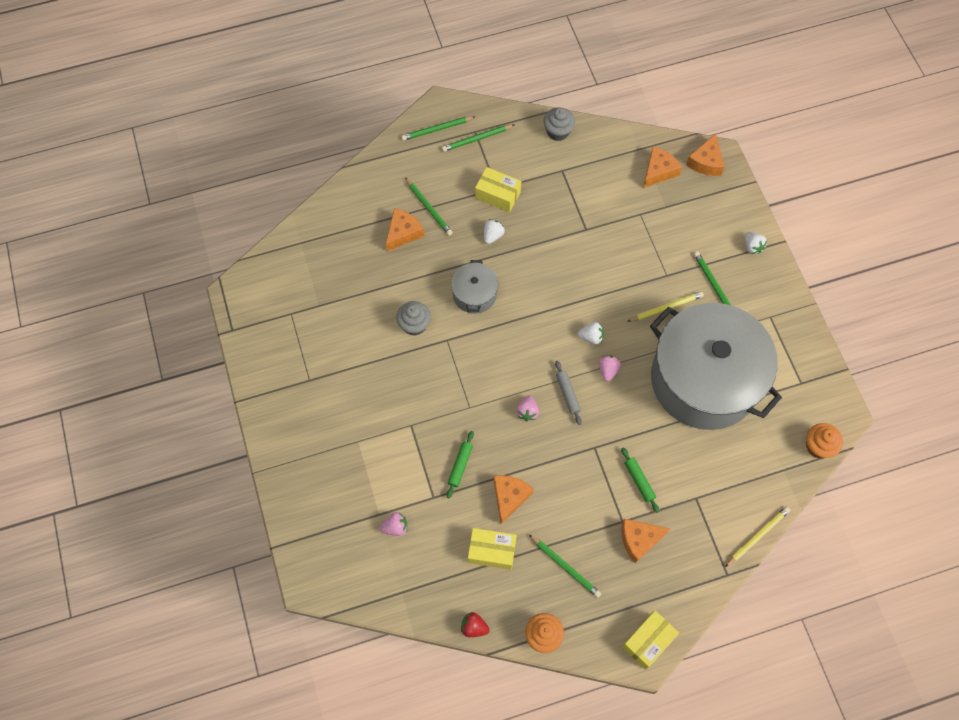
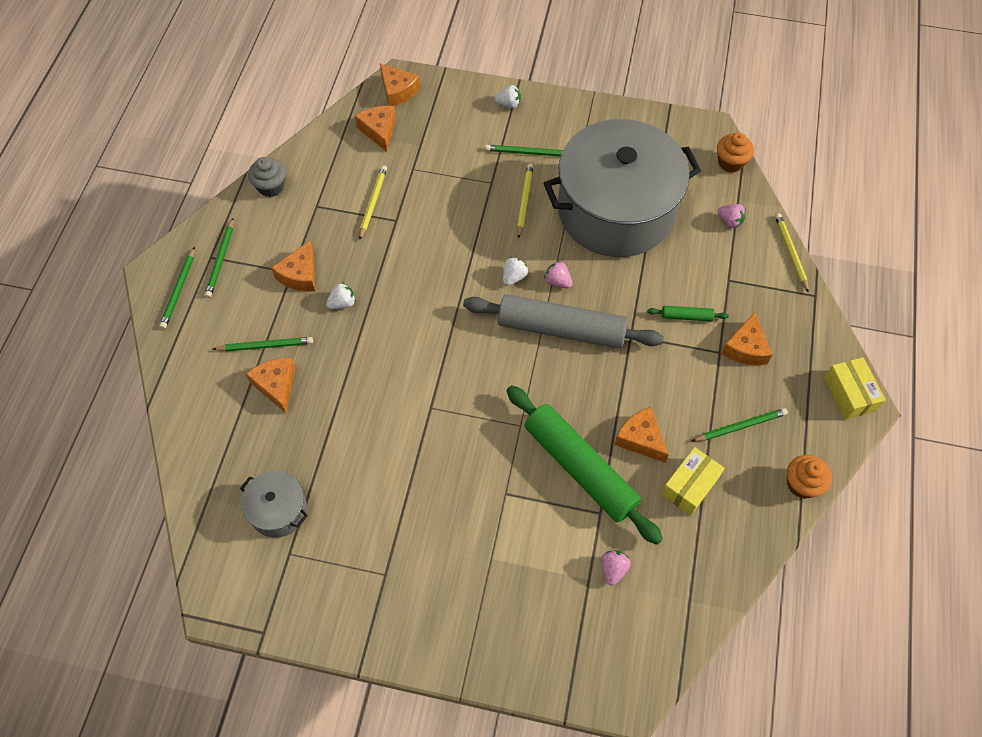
camera: 60 degrees left, 5 degrees down
grey cupcake [396,301,431,336] -> none
green rolling pin [447,431,474,498] -> green rolling pin [507,385,663,545], size x2.47
grey pot [451,260,498,314] -> grey pot moved to [240,471,308,538]
red strawberry [461,612,490,637] -> none
yellow box [475,167,521,212] -> orange cheese [271,241,315,292]
white strawberry [484,219,505,244] -> white strawberry turned 90 degrees clockwise [326,283,356,309]
pink strawberry [516,395,539,421] -> pink strawberry moved to [717,204,746,228]
grey rolling pin [555,361,582,425] -> grey rolling pin [463,294,664,348], size x2.47
none -> yellow pencil [359,165,387,240]

